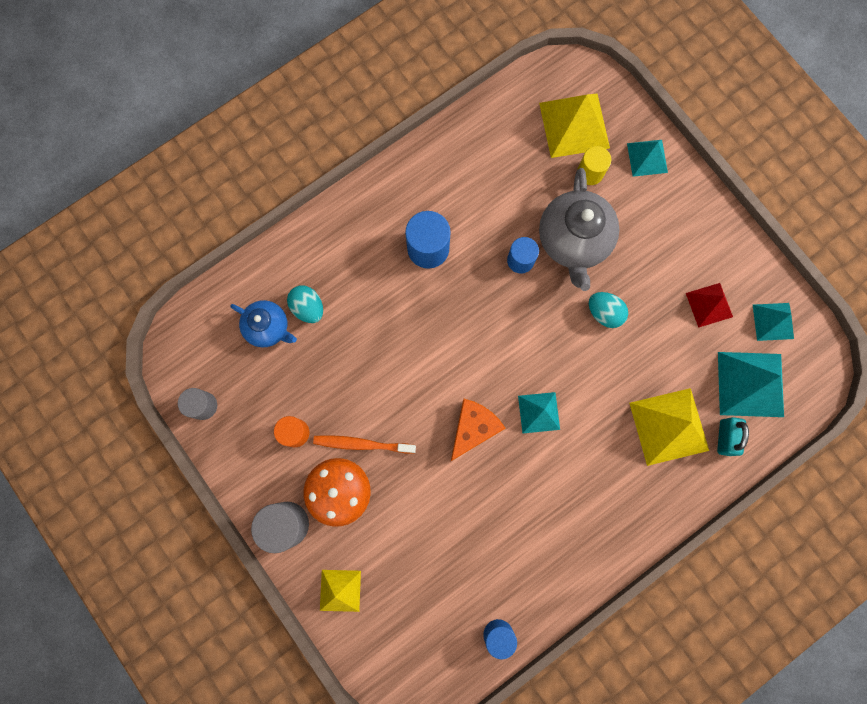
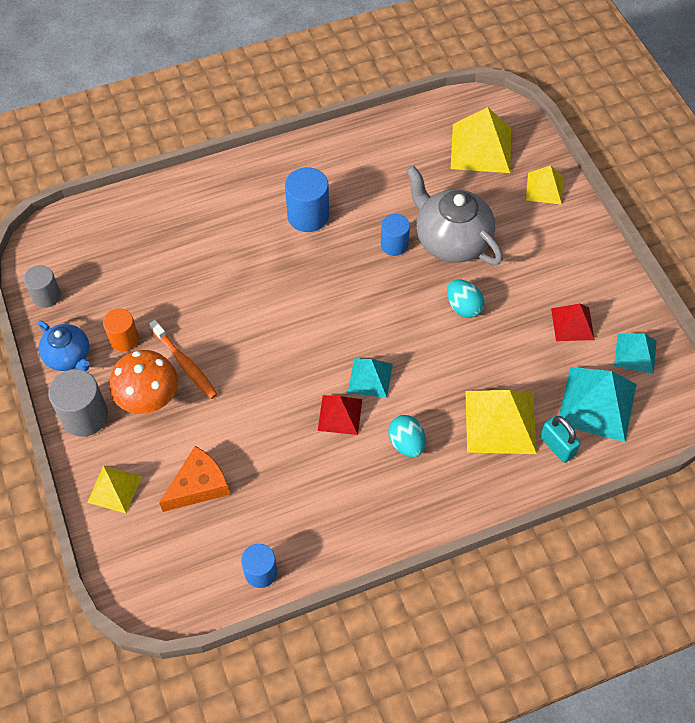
camera: 15 degrees right, 20 degrees down
blue teapot [231,300,297,347] -> blue teapot moved to [38,320,90,371]
turquoise egg [287,285,323,323] -> turquoise egg moved to [388,415,426,457]
orange toothbrush [313,435,416,453] -> orange toothbrush turned 150 degrees counterclockwise [149,320,218,399]
orange cheese [451,399,506,461] -> orange cheese moved to [159,446,230,512]
grey teapot [539,168,619,291] -> grey teapot turned 120 degrees clockwise [406,166,503,265]
yellow cylinder [577,146,611,185] -> none
turquoise pyramid [627,140,668,177] -> yellow pyramid [526,165,564,205]
turquoise padlock [717,417,749,456] -> turquoise padlock turned 60 degrees counterclockwise [540,416,581,463]
none -> red pyramid [318,395,362,435]

